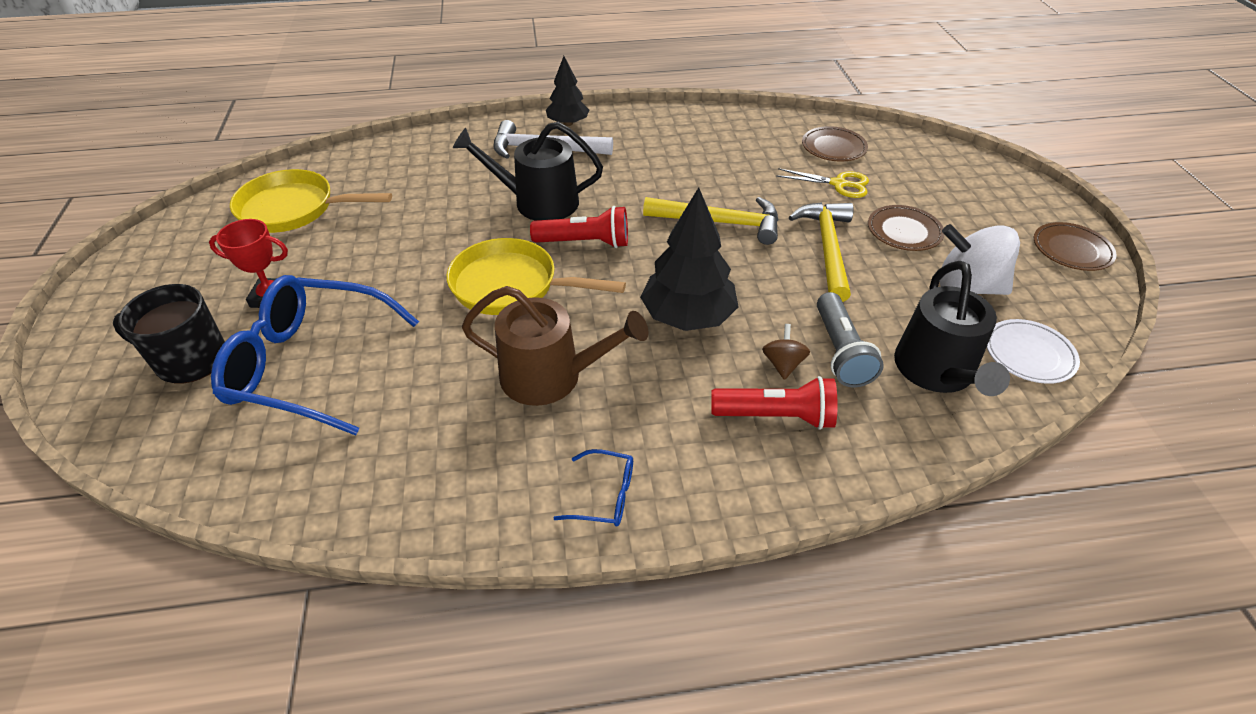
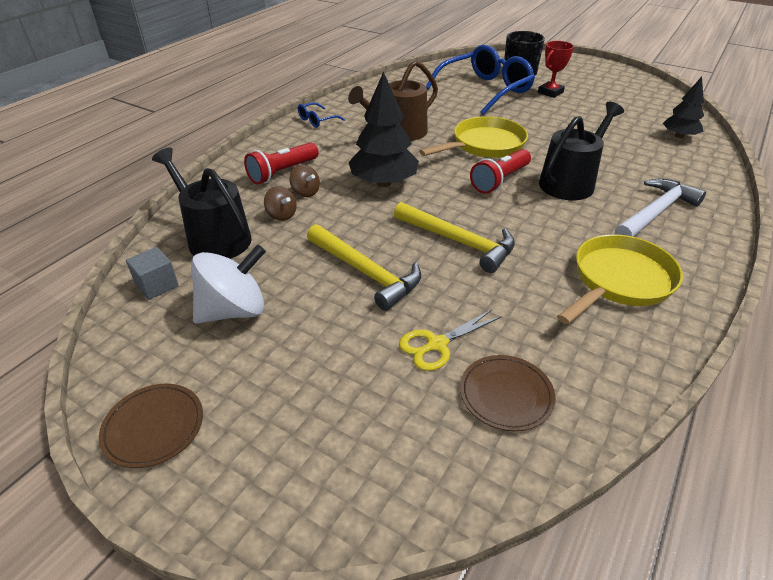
camera: 130 degrees right, 5 degrees down
yellow pan [230,169,392,233] -> yellow pan moved to [557,234,683,324]
black tree [546,56,589,126] -> black tree moved to [663,77,704,138]
yellow hammer [643,197,779,245] -> yellow hammer turned 105 degrees counterclockwise [394,202,515,273]
grey flashlight [817,292,884,387] -> brown spinning top [264,186,297,221]
brown plate [868,205,944,251] -> none
white plate [987,319,1080,384] -> grey cube [126,247,179,300]

